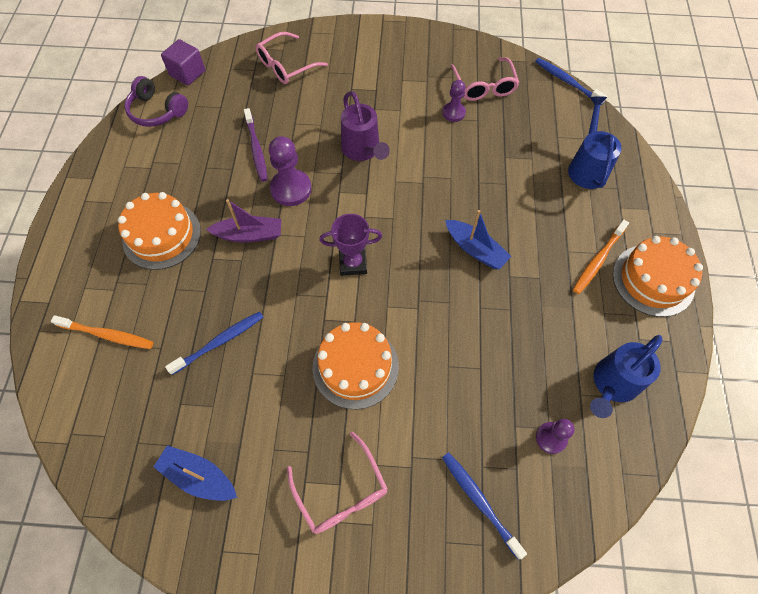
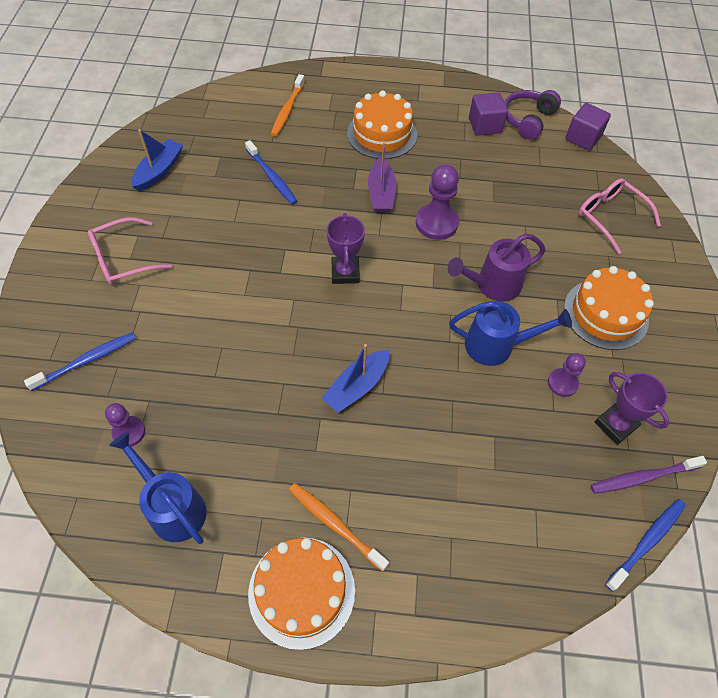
camera: 90 degrees right, 5 degrees down
purple toothbrush [244,108,267,182] -> purple toothbrush moved to [591,456,707,494]
orange cake [312,322,399,409] -> orange cake moved to [564,266,654,350]
pink glasses [450,57,519,101] -> purple trophy [594,372,669,445]
blue watering can [568,96,622,189] -> blue watering can moved to [449,301,572,366]
none -> purple cube [469,93,508,136]

